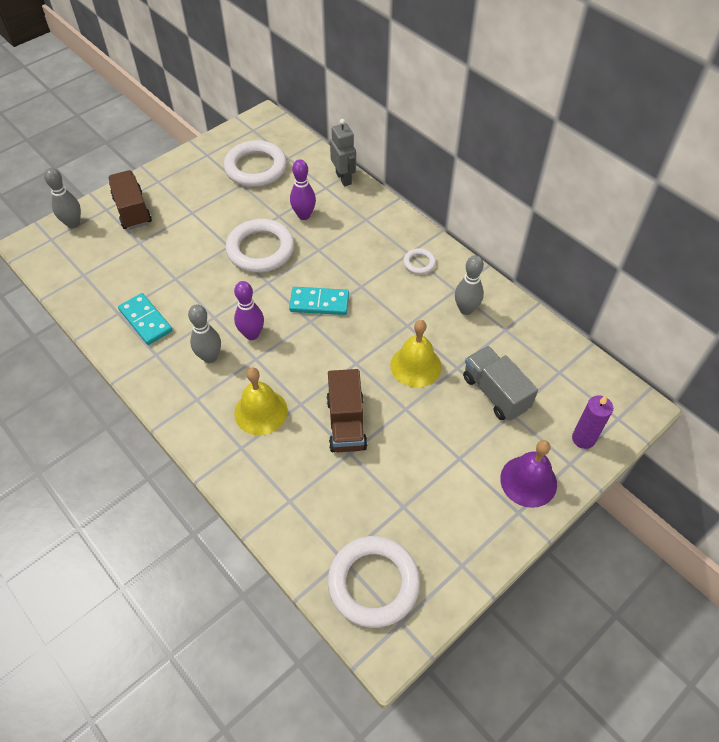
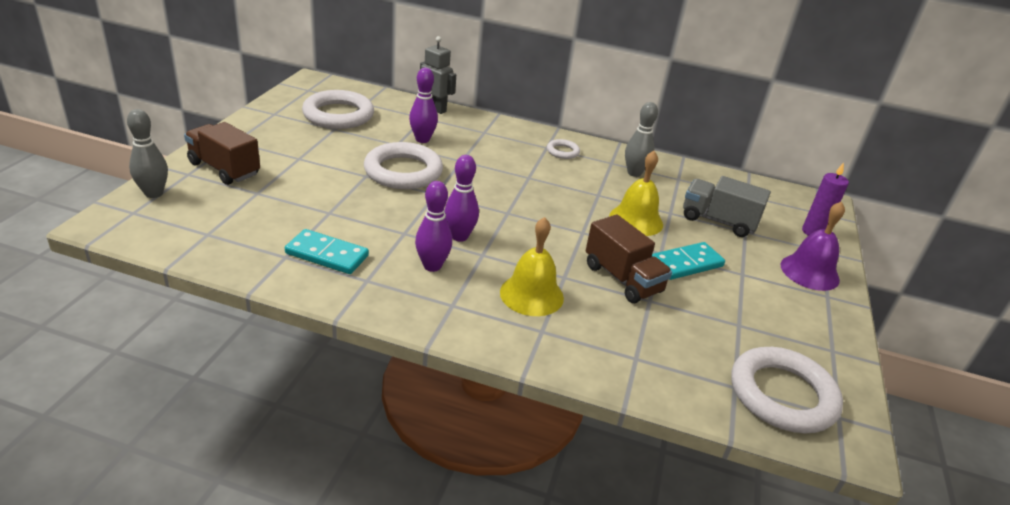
camera: 35 degrees left, 20 degrees down
grey bowling pin [188,304,221,363] -> purple bowling pin [415,181,452,272]
turquoise domino [289,287,349,315] -> turquoise domino moved to [652,242,725,280]

